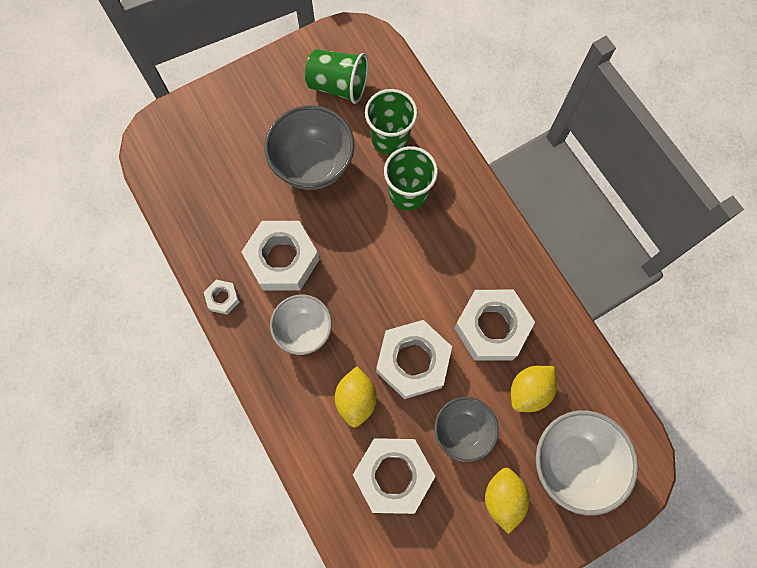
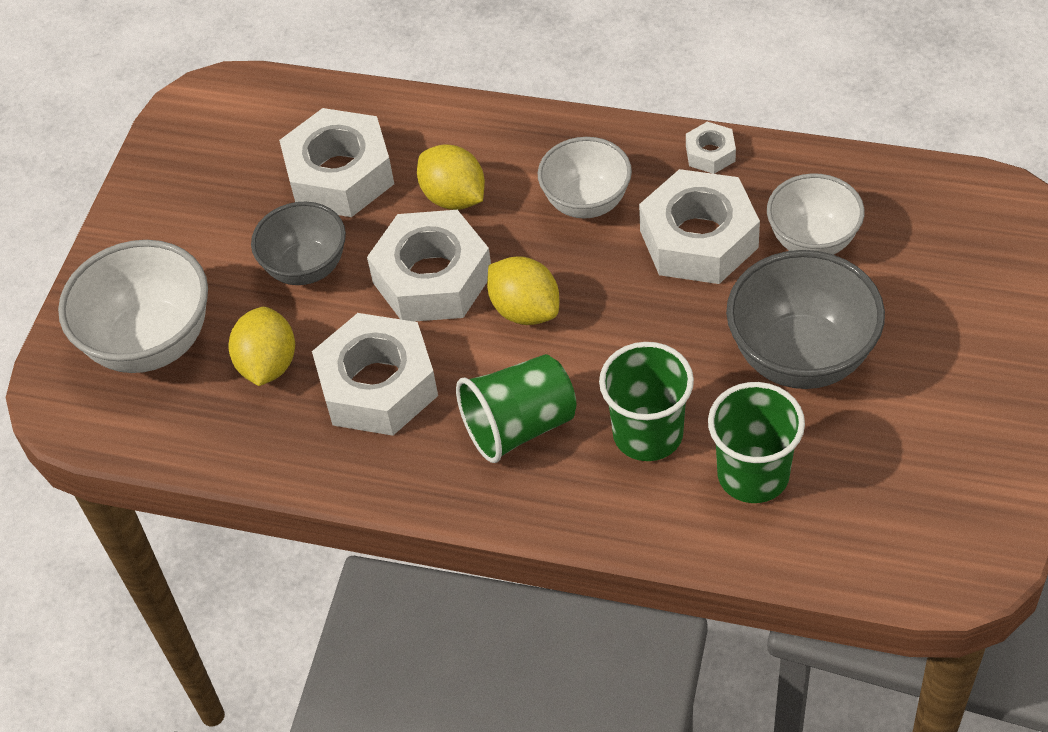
camera: 140 degrees right, 20 degrees down
green cup [305,49,368,104] -> green cup moved to [456,354,576,463]
yellow lemon [485,467,530,534] -> yellow lemon moved to [487,256,559,325]
none -> white bowl [767,173,864,255]

